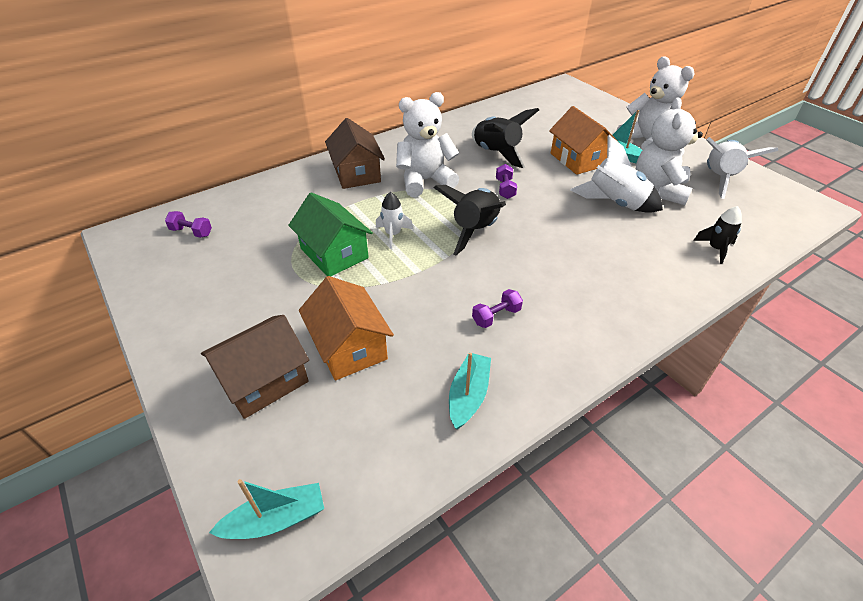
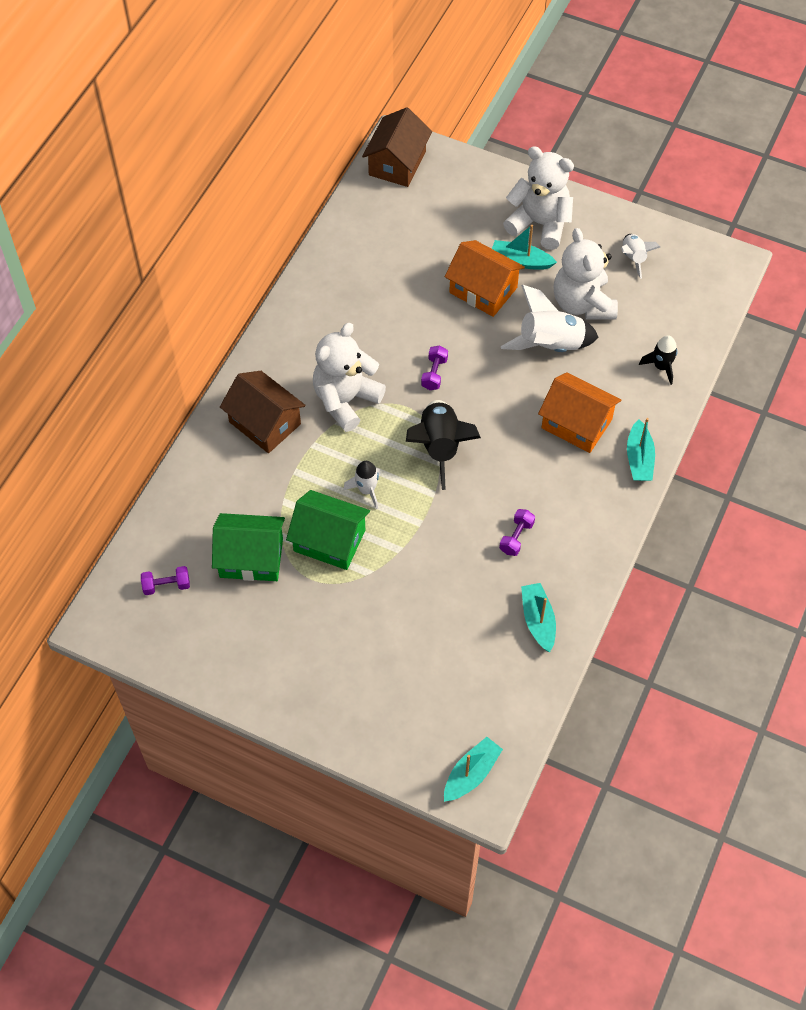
camera: 30 degrees left, 15 degrees up
brown house [201,315,309,419] -> brown house moved to [362,107,432,187]
orange house [299,276,394,381] -> orange house moved to [538,372,621,453]
black rocket [472,108,539,168] -> none
purple dumbbell [496,164,517,199] -> purple dumbbell turned 45 degrees clockwise [421,346,448,390]
white rocket [706,137,778,199] -> white rocket [621,234,660,279], size x0.57
none -> green house [212,513,285,581]
none -> turquoise boat [627,418,655,481]

